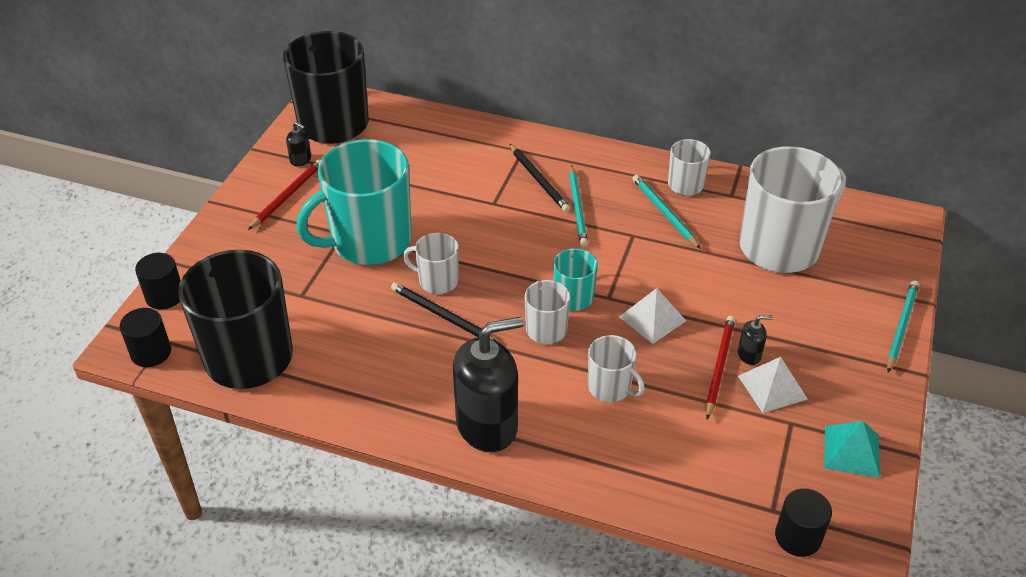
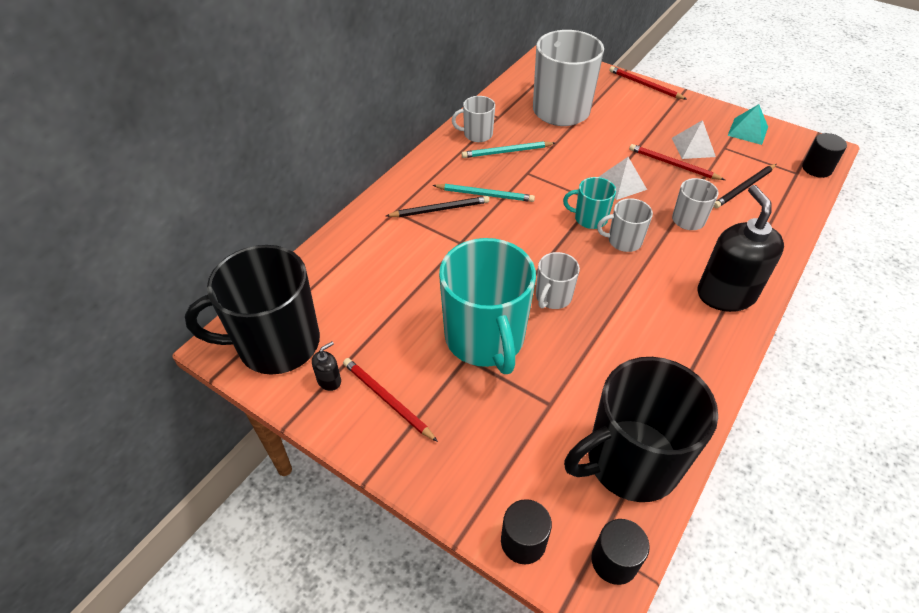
camera: 75 degrees left, 5 degrees up
black pencil [391,282,496,341] -> black pencil moved to [713,164,776,208]
black soap dispenser [738,315,773,365] -> none
turquoise pencil [887,280,919,373] -> red pencil [609,66,687,100]

